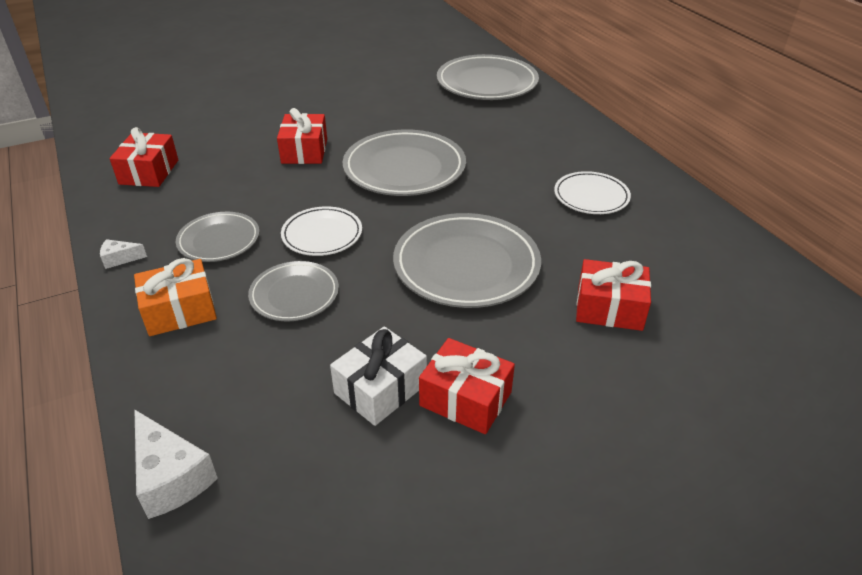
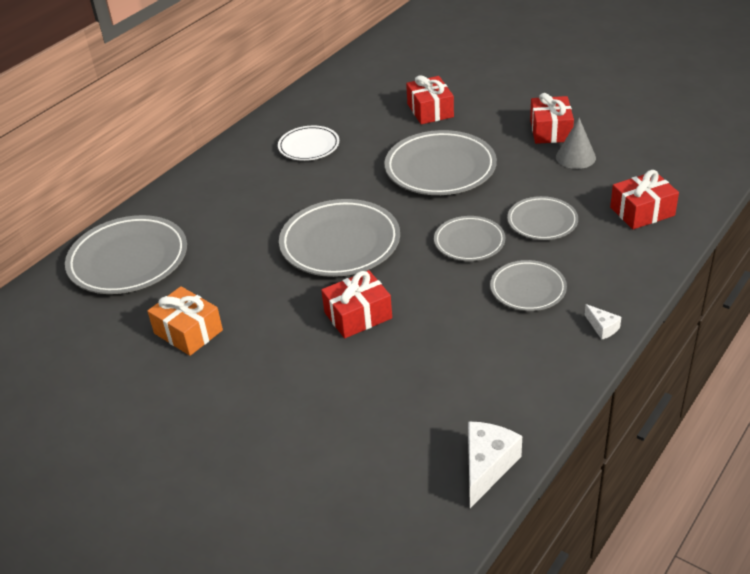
camera: 115 degrees left, 0 degrees up
red gift [110,127,178,187] -> red gift moved to [610,170,679,229]
orange gift [134,258,217,336] -> orange gift moved to [147,286,223,356]
white cheese [134,409,218,519] -> white cheese moved to [468,421,522,508]
white plate [281,206,362,256] -> grey plate [434,216,505,261]
white gift [330,326,427,426] -> grey cone [556,118,596,169]

